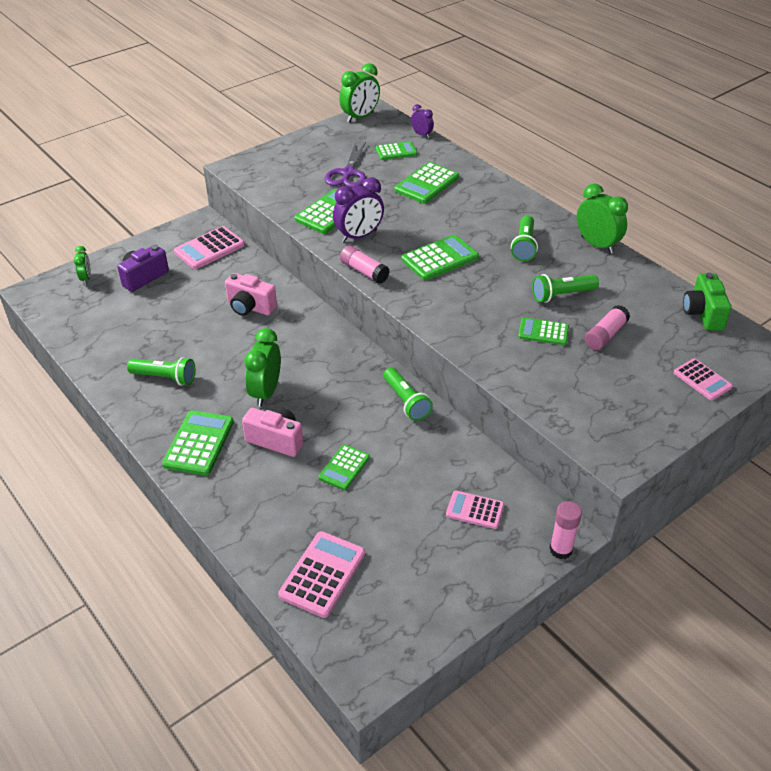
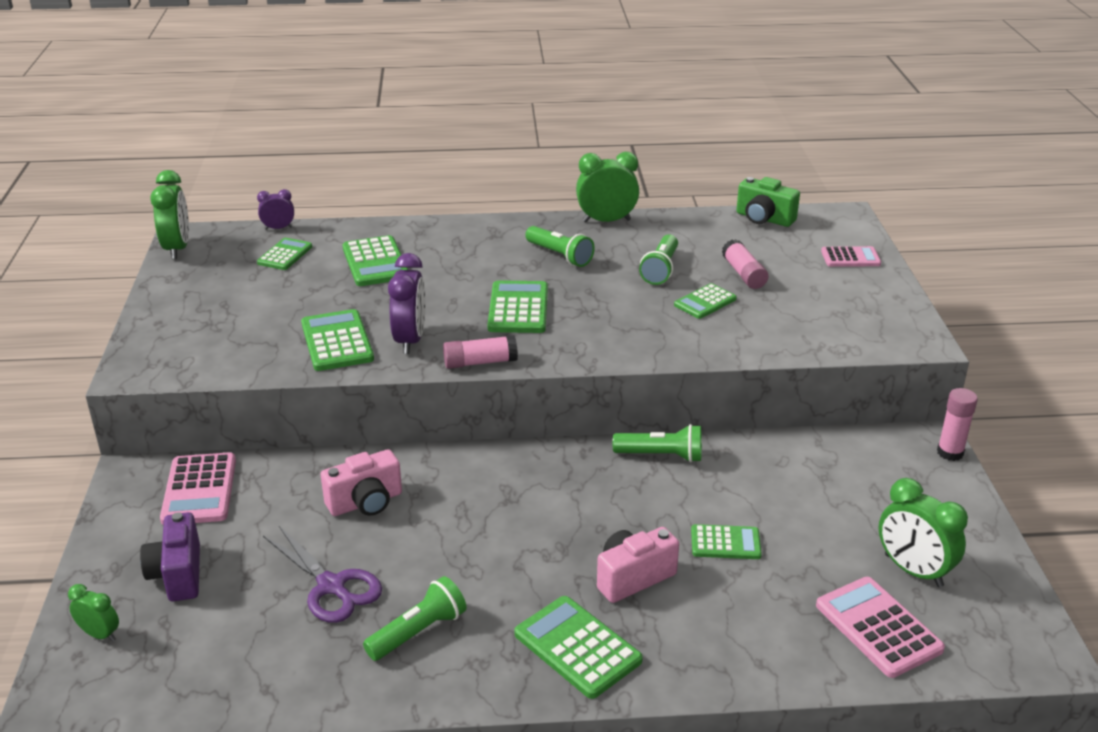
camera: 55 degrees left, 10 degrees down
green clock [244,328,281,407] -> green clock moved to [879,478,968,587]
green calculator [319,444,370,490] -> green calculator turned 60 degrees counterclockwise [691,524,762,559]
purple scissors [325,142,366,188] -> purple scissors moved to [263,526,382,623]
pink calculator [446,490,504,529] -> none

